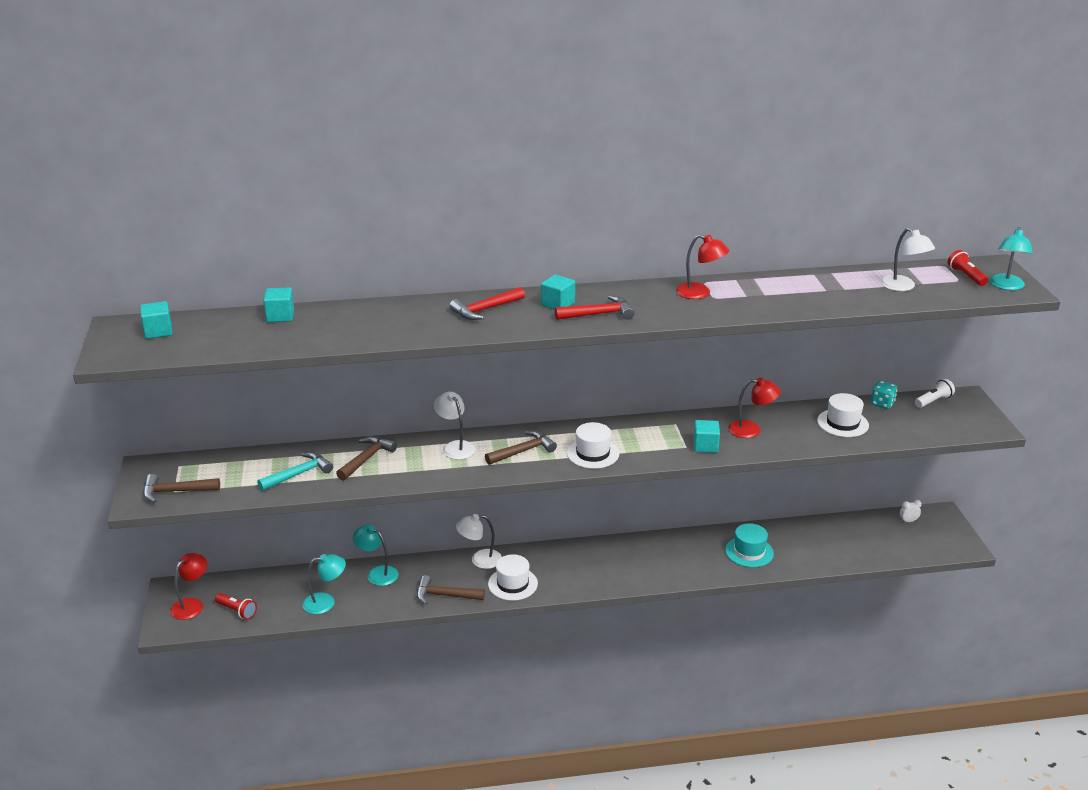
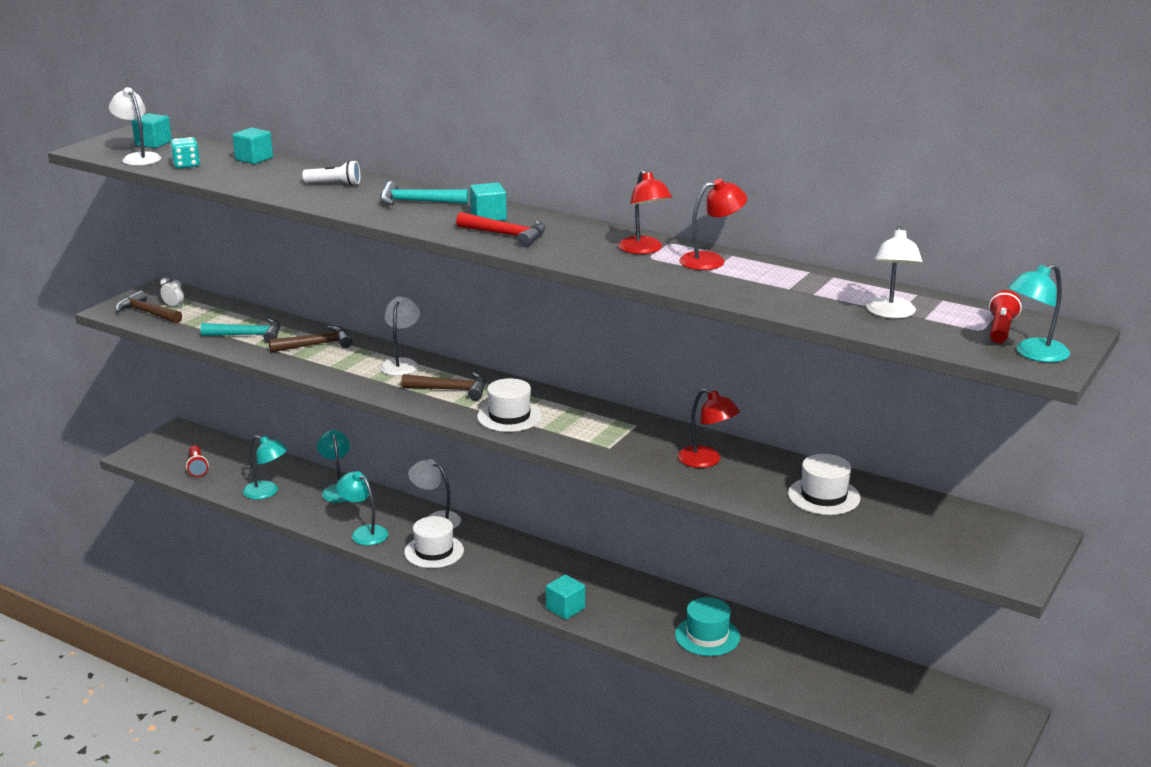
camera: 40 degrees right, 5 degrees down
red lamp [170,553,207,620] -> red lamp moved to [679,178,747,270]
brown hammer [417,575,485,605] -> turquoise lamp [336,471,388,545]
red hammer [449,287,525,320] -> turquoise hammer [380,181,469,205]
turquoise cube [693,420,720,453] -> turquoise cube moved to [546,574,585,620]
turquoise dice [871,381,897,409] -> turquoise dice moved to [170,137,200,168]
white clock [900,500,922,522] -> white clock moved to [160,278,184,308]
white flashlight [915,379,955,408] -> white flashlight moved to [302,160,361,186]
none -> white lamp [109,87,161,166]

